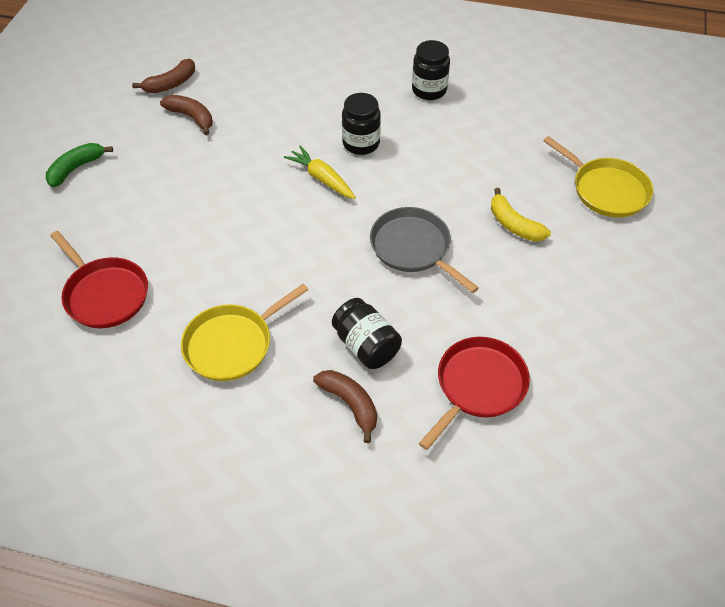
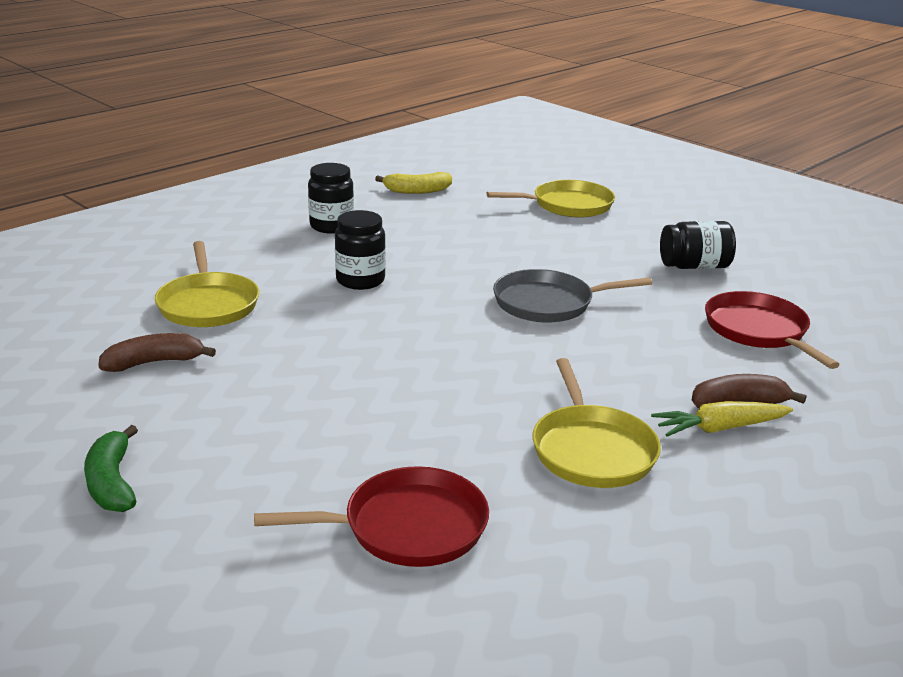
camera: 60 degrees left, 25 degrees down
brown banana [132,59,195,93] -> none
yellow carrot [284,145,356,199] -> yellow carrot moved to [651,401,793,437]
black jar [332,298,402,369] -> black jar moved to [660,221,736,269]
yellow banana [491,188,551,241] -> yellow banana moved to [375,172,452,194]
none -> yellow pan [155,241,259,327]

